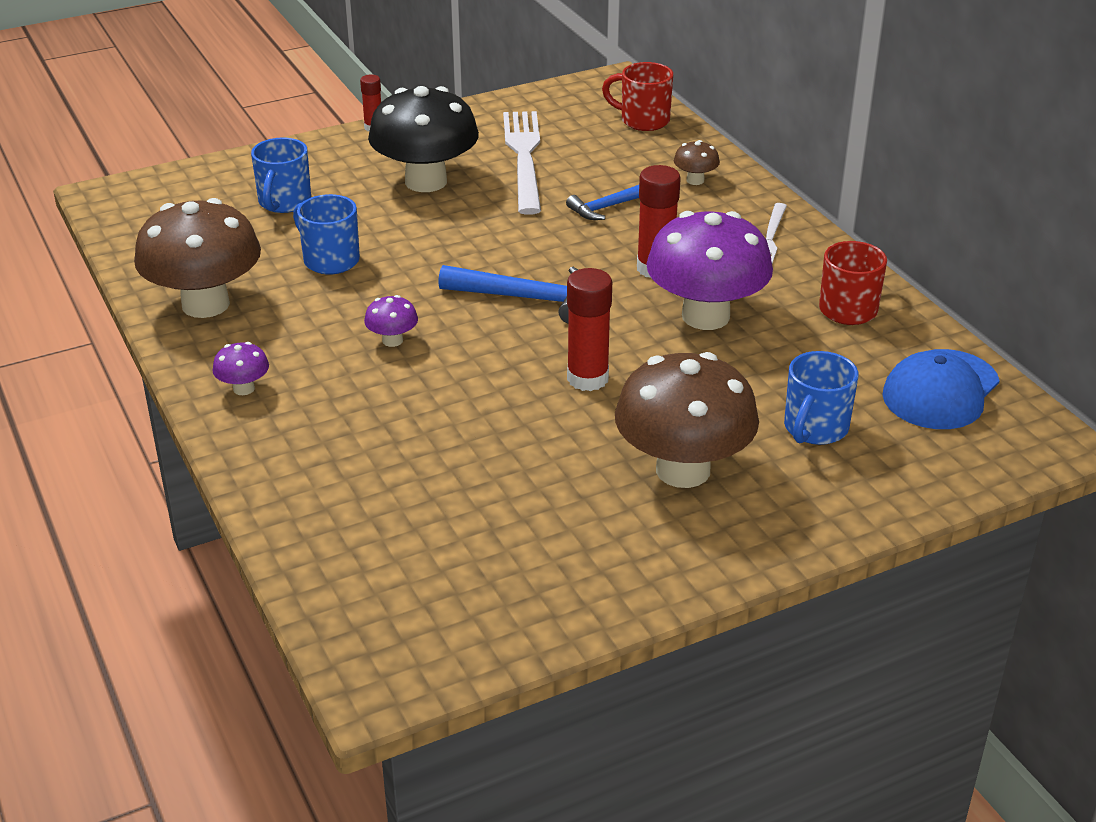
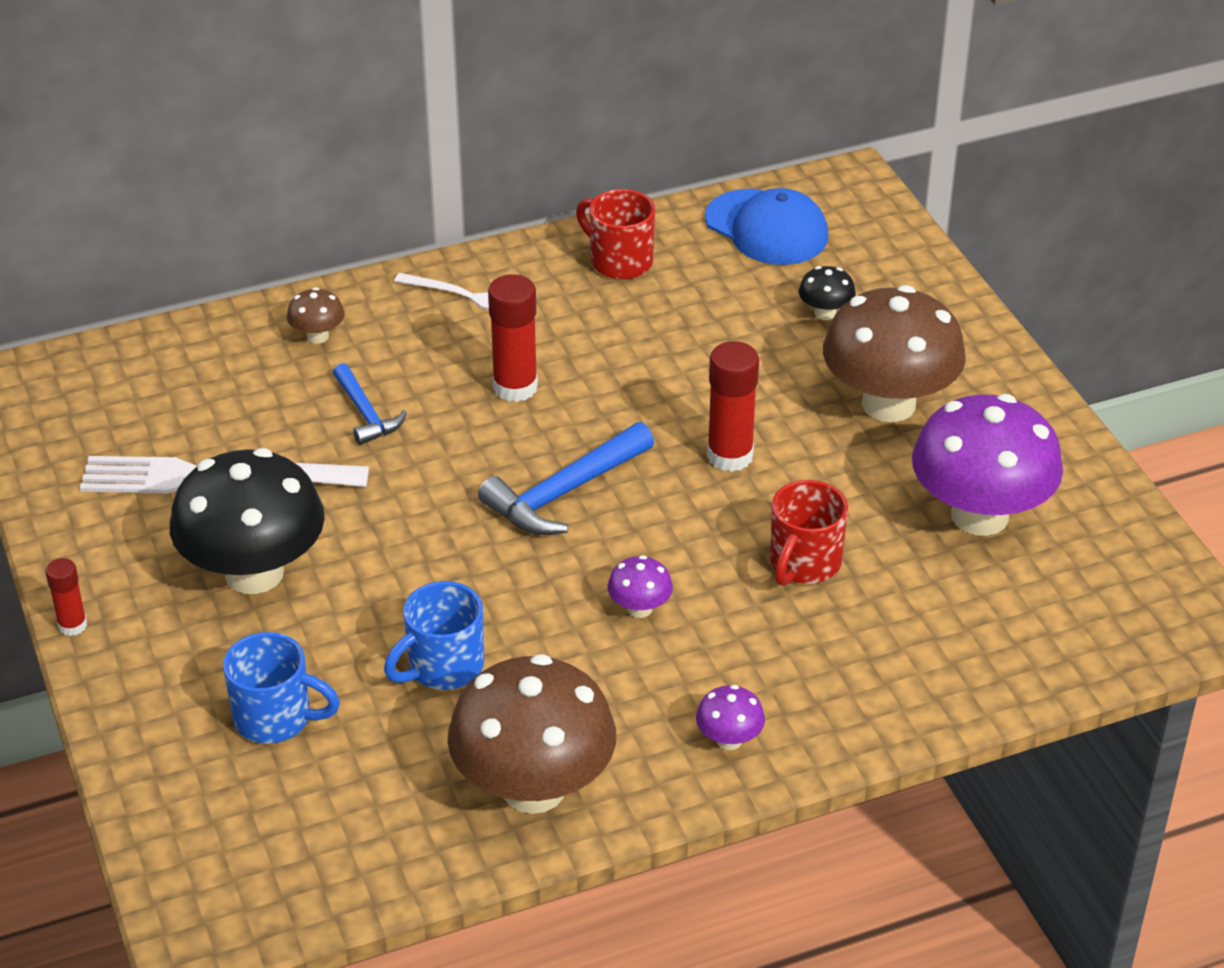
camera: 85 degrees left, 5 degrees up
blue hammer [438,265,579,324] -> blue hammer turned 150 degrees counterclockwise [478,422,654,535]
red mug [602,62,673,131] -> red mug moved to [770,480,848,586]
purple mushroom [646,211,773,330] -> purple mushroom moved to [912,394,1063,536]
blue mug [784,351,858,445] -> black mushroom [799,266,856,320]

